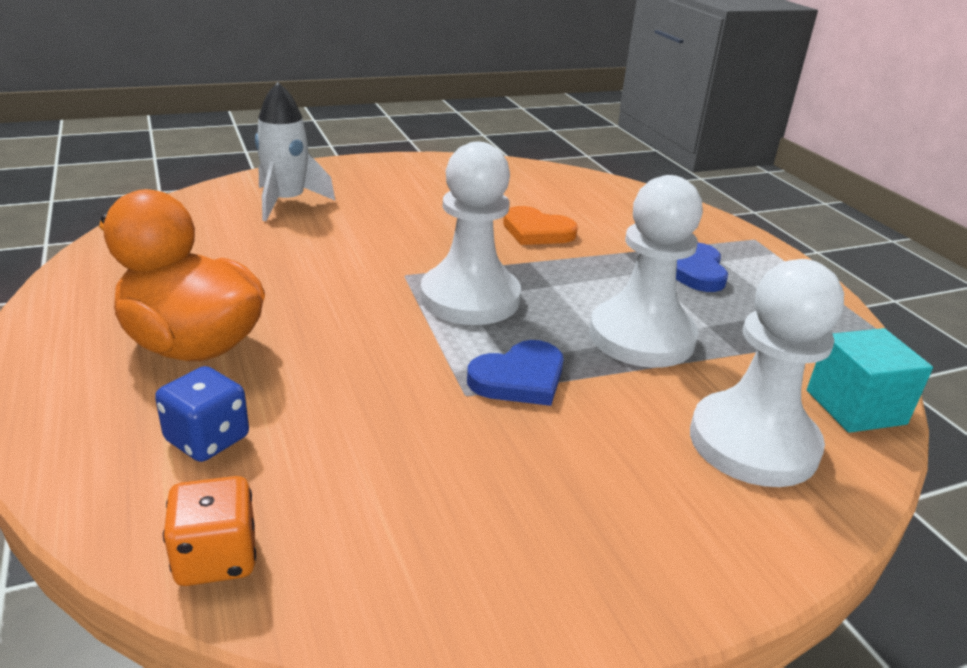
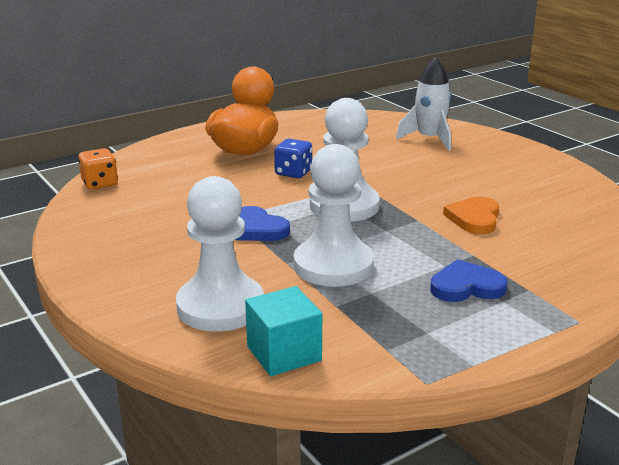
camera: 80 degrees right, 5 degrees down
blue dice [155,366,249,462] -> blue dice moved to [274,139,312,178]

